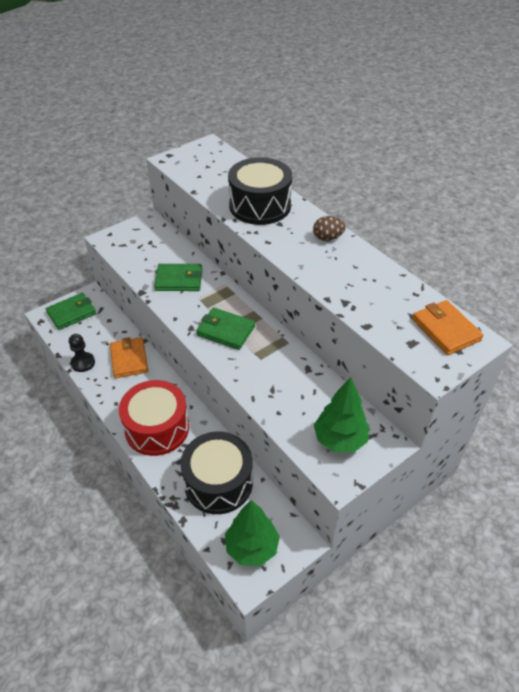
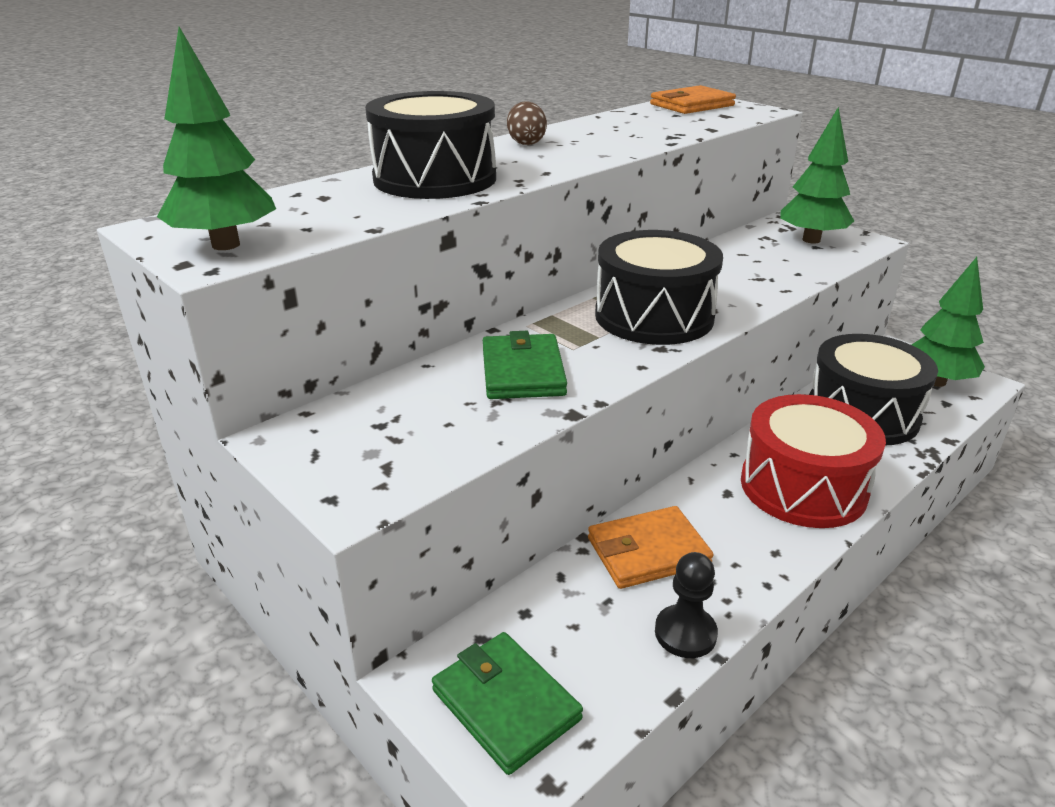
camera: 95 degrees left, 15 degrees down
green wallet [196,307,255,350] -> black drum [595,230,723,345]
none -> green tree [157,27,276,250]

